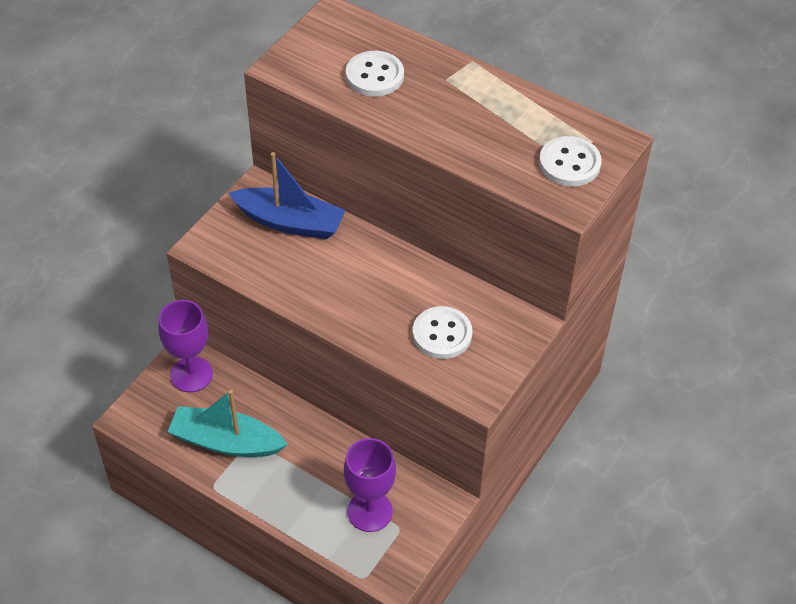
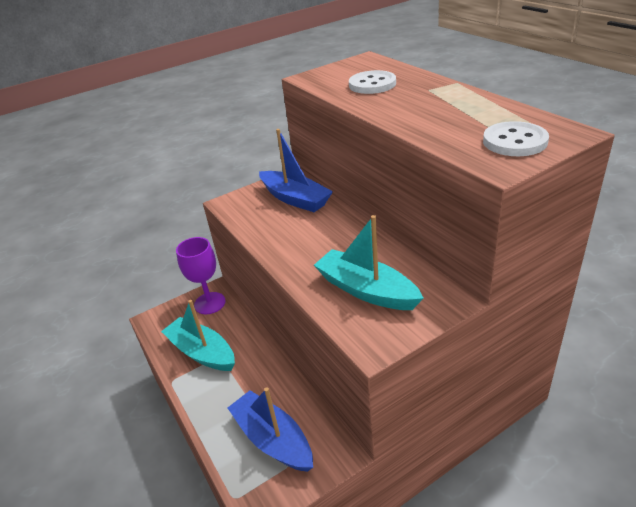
camera: 30 degrees right, 15 degrees down
purple goblet [344,438,396,532] -> blue boat [228,387,313,472]
white button [413,306,472,359] -> turquoise boat [314,215,424,310]

